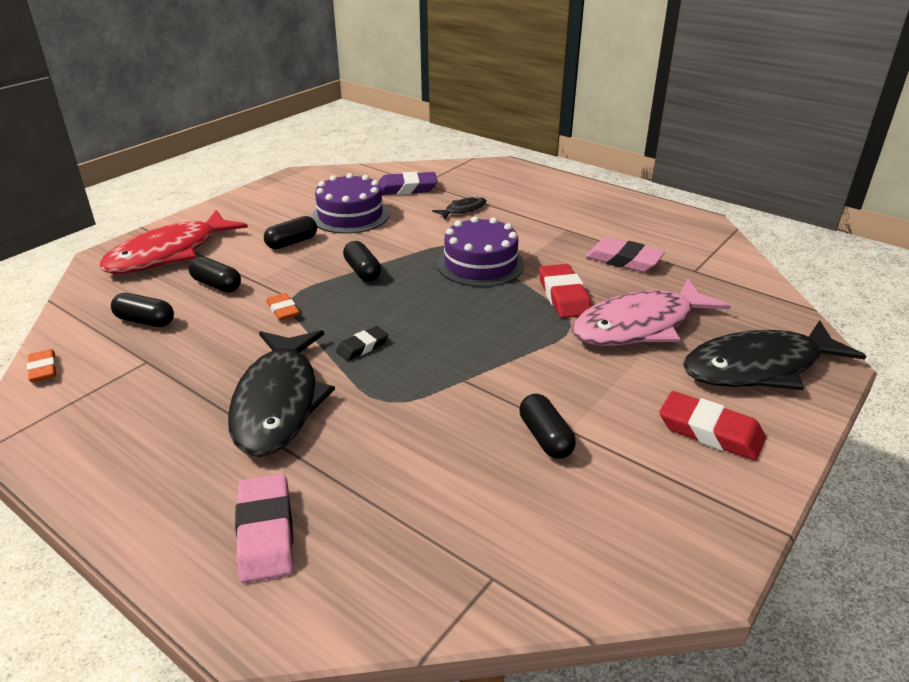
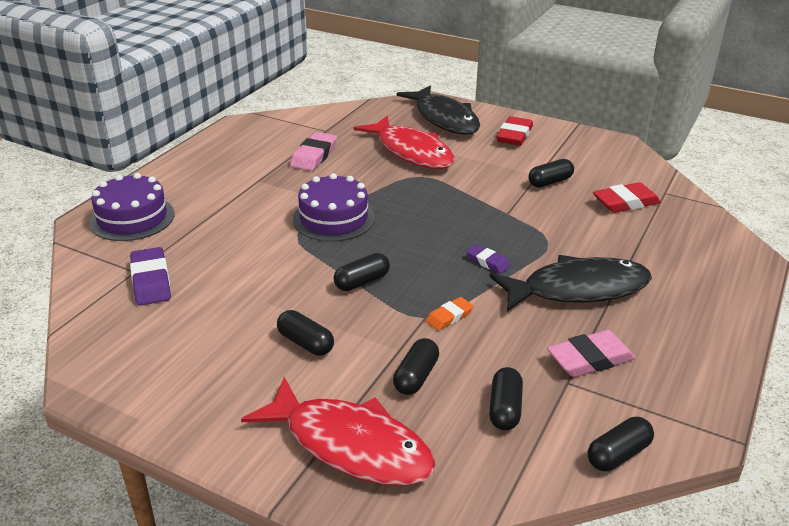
camera: 100 degrees left, 0 degrees up
orange eraser [27,349,56,382] -> black capsule [588,417,654,471]
pink eraser [235,474,293,583] -> pink eraser moved to [547,330,635,377]
purple cake [311,173,389,234] -> purple cake moved to [89,173,175,241]
black eraser [336,326,388,361] -> purple eraser [466,244,511,274]
black fish [432,196,486,219] -> none
red eraser [539,264,592,318] -> red eraser moved to [593,182,661,213]
pink fish [572,278,731,346] -> red fish [354,116,455,169]

